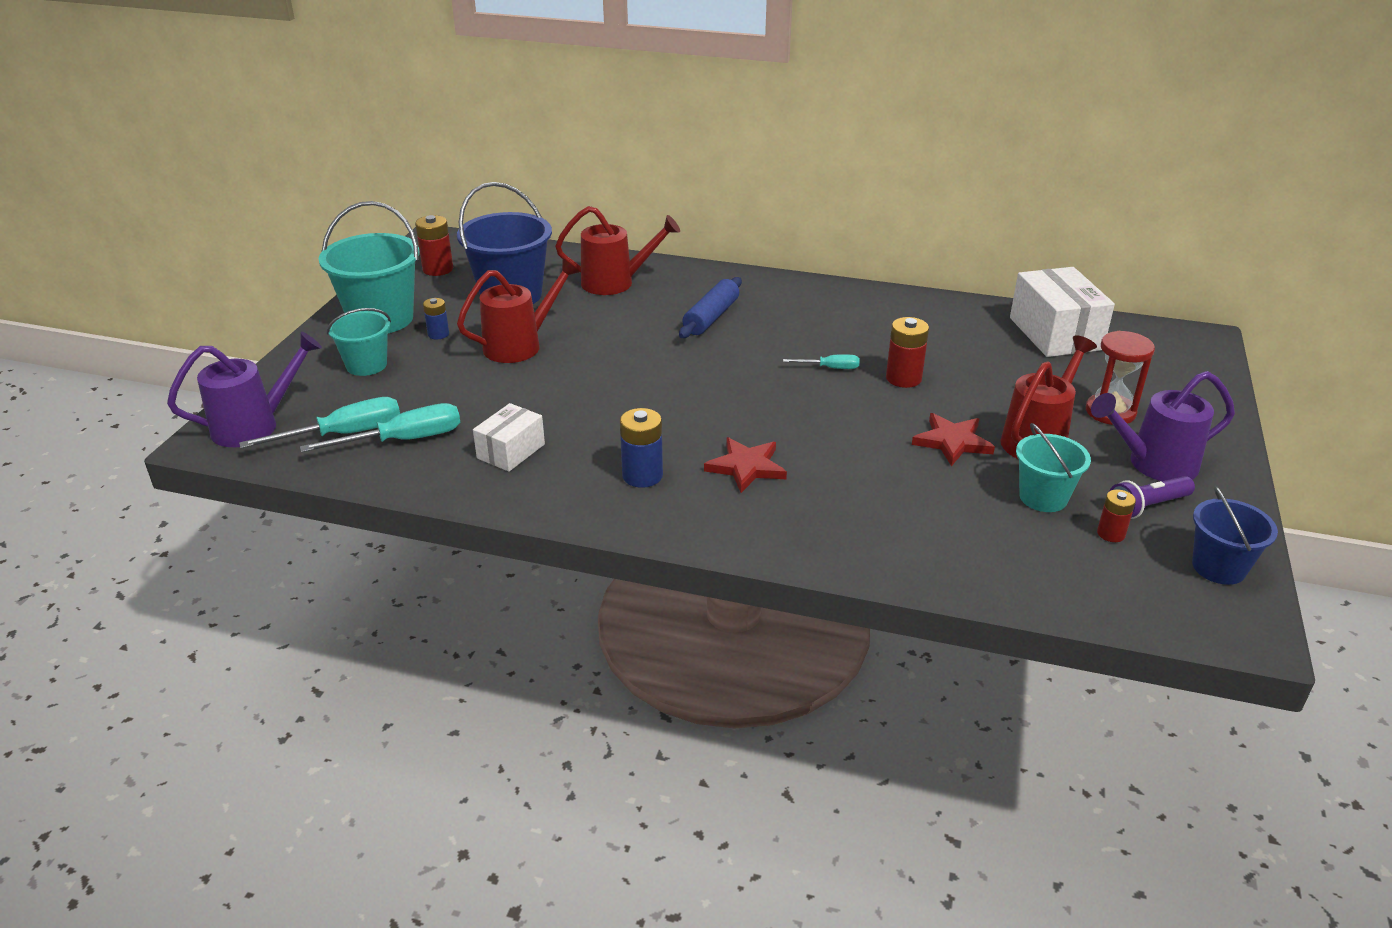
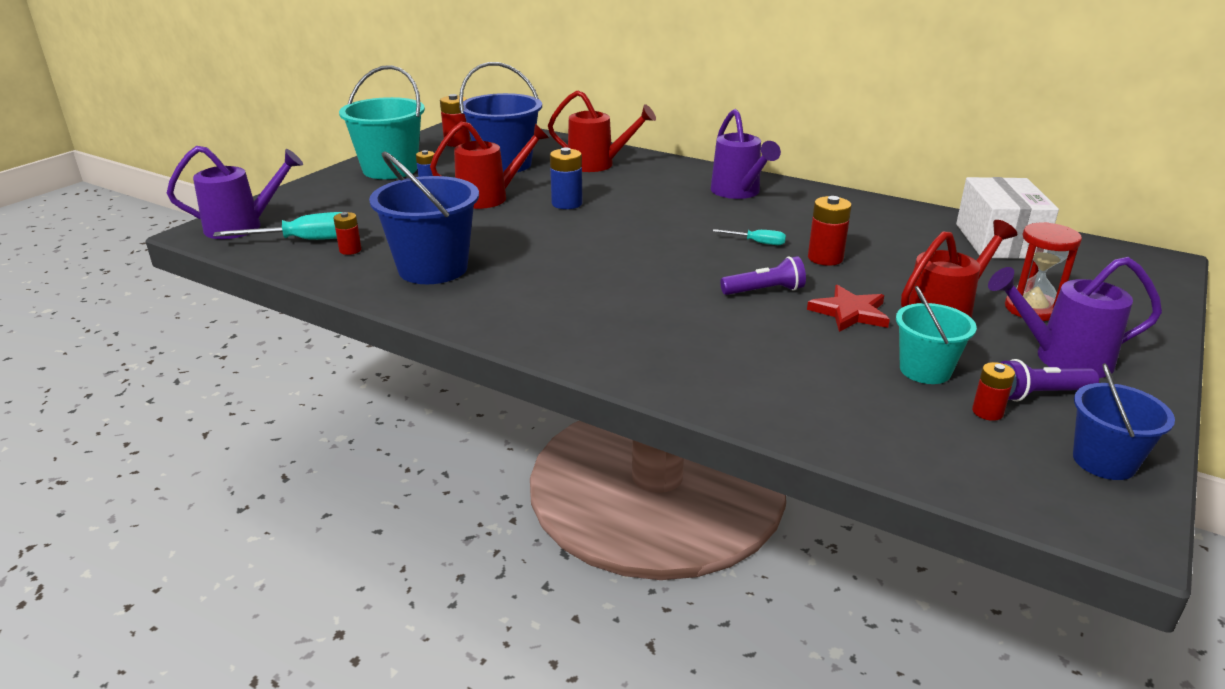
camera: 15 degrees right, 5 degrees down
turquoise screwdriver [300,403,460,453] -> red battery [334,212,362,255]
turquoise bucket [327,308,391,376] -> none
white box [473,403,545,472] -> blue bucket [369,151,479,284]
blue battery [620,408,663,488] -> blue battery moved to [550,148,583,209]
blue rolling pin [679,277,742,338] -> none
red star [704,437,787,493] -> none
none -> purple watering can [711,109,781,199]
none -> purple flashlight [720,256,806,295]

